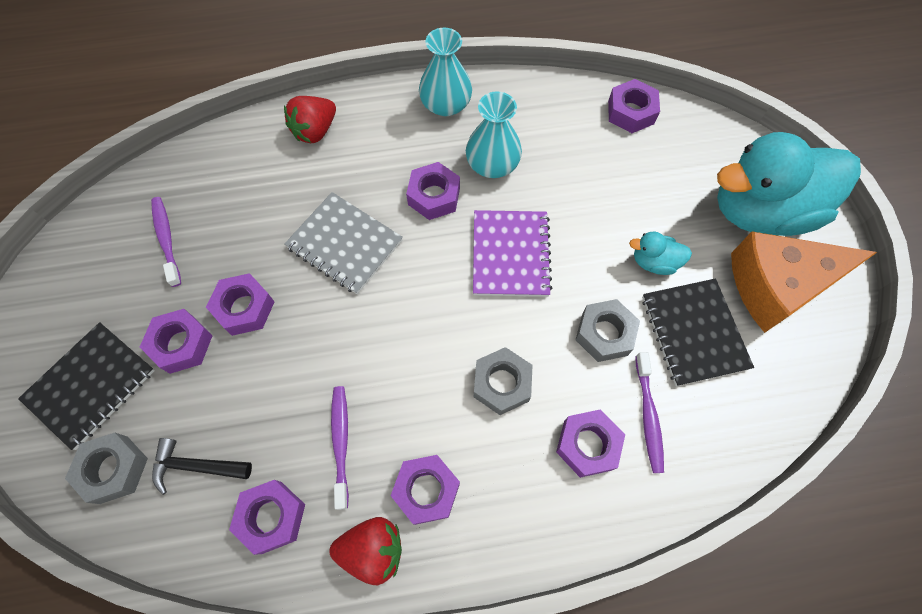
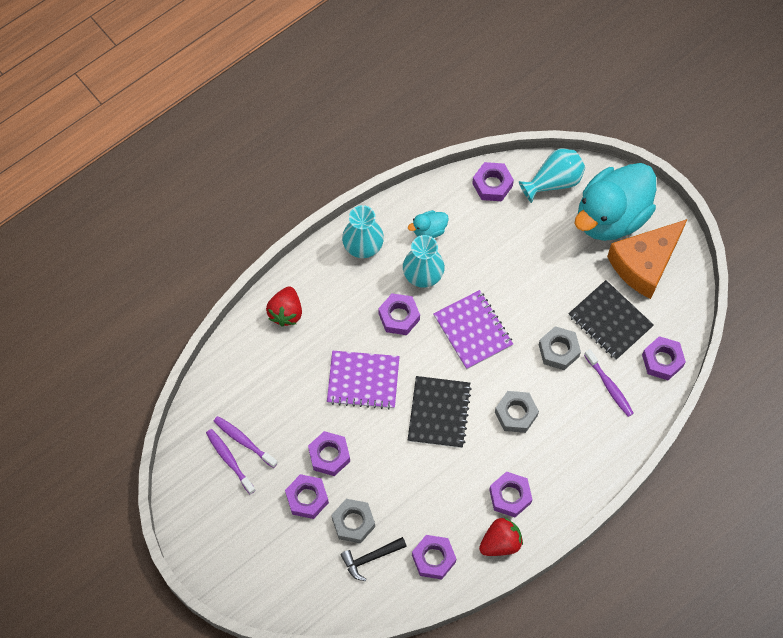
camera: 30 degrees left, 0 degrees up
black notebook [18,322,155,450] -> black notebook moved to [408,376,472,448]
grey nut [65,433,148,504] -> grey nut moved to [331,499,375,543]
grey notebook [284,192,403,294] -> purple notebook [327,351,400,409]
purple toothbrush [331,386,349,510] -> purple toothbrush moved to [206,429,256,494]
purple nut [556,409,625,478] -> purple nut moved to [642,336,686,380]
turquoise duck [629,232,692,275] -> turquoise duck moved to [408,210,449,238]
none -> turquoise vase [519,149,585,203]

